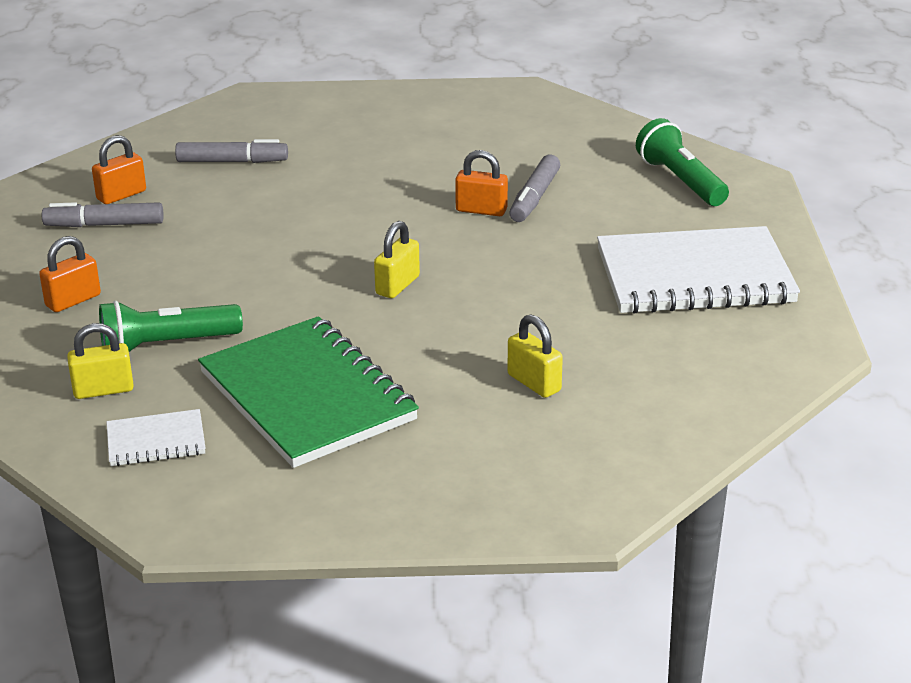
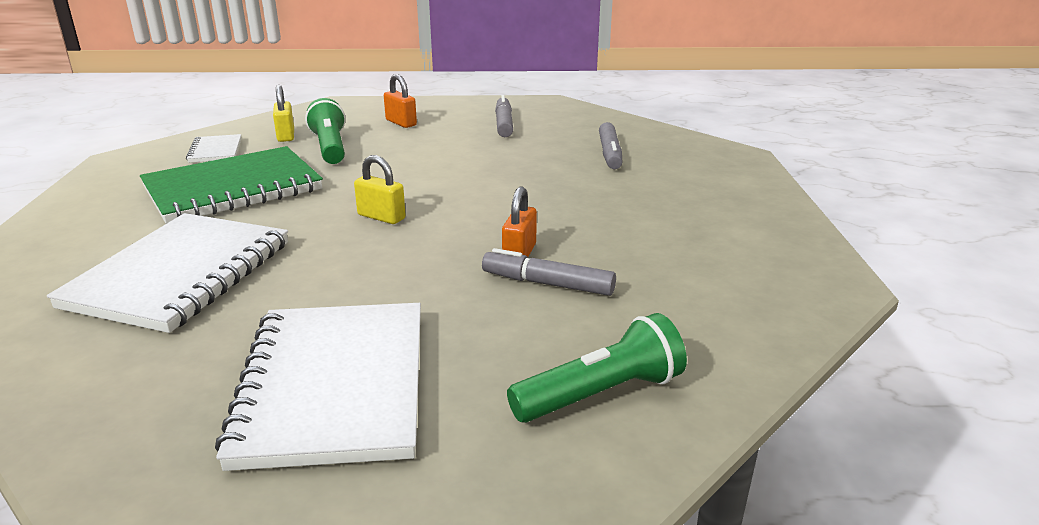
camera: 90 degrees right, 5 degrees down
orange padlock [92,135,146,204] -> none
yellow padlock [507,314,563,398] -> white notebook [47,213,288,333]

